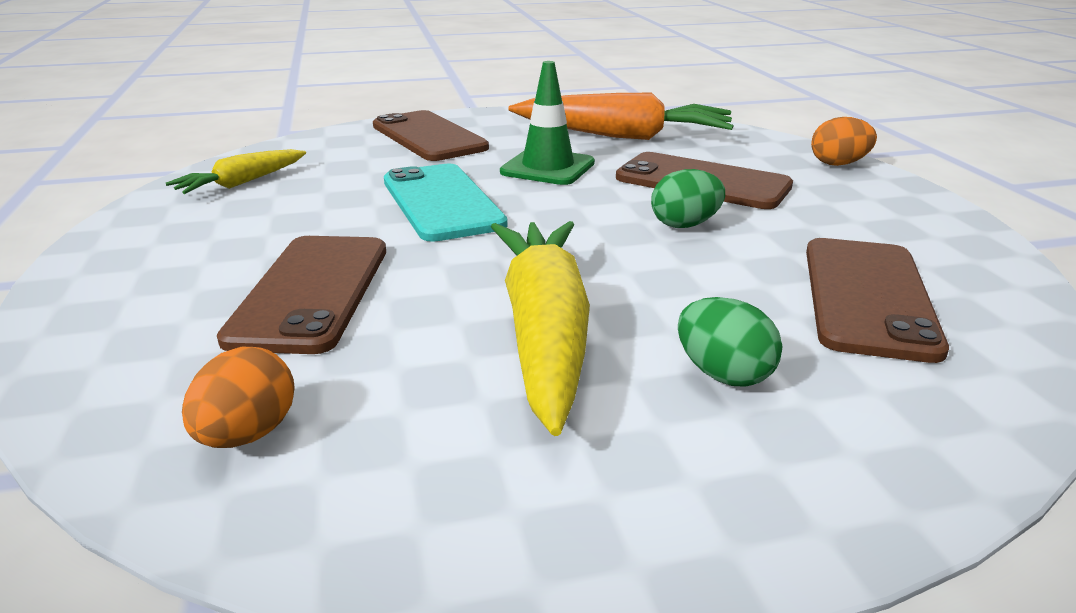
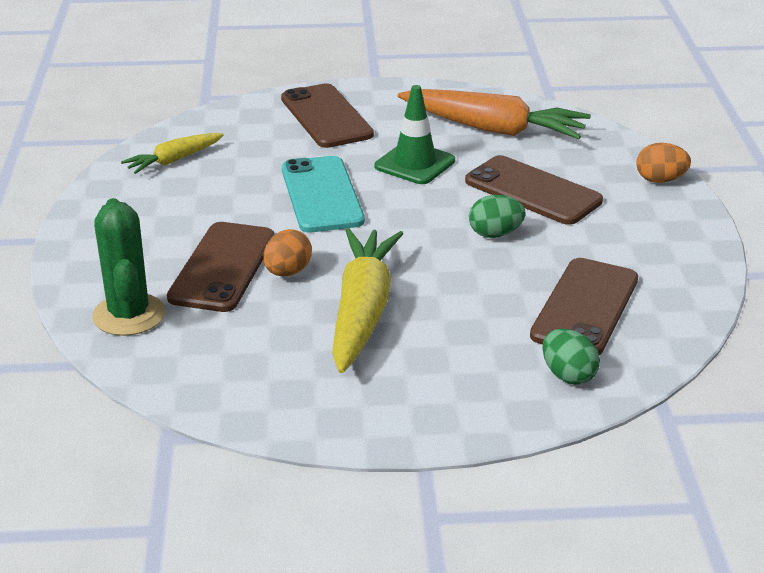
camera: 10 degrees right, 5 degrees up
orange egg [182,347,295,448] -> orange egg moved to [263,229,312,276]
green egg [678,297,782,387] -> green egg moved to [543,329,600,385]
none -> green cactus [92,198,165,336]

